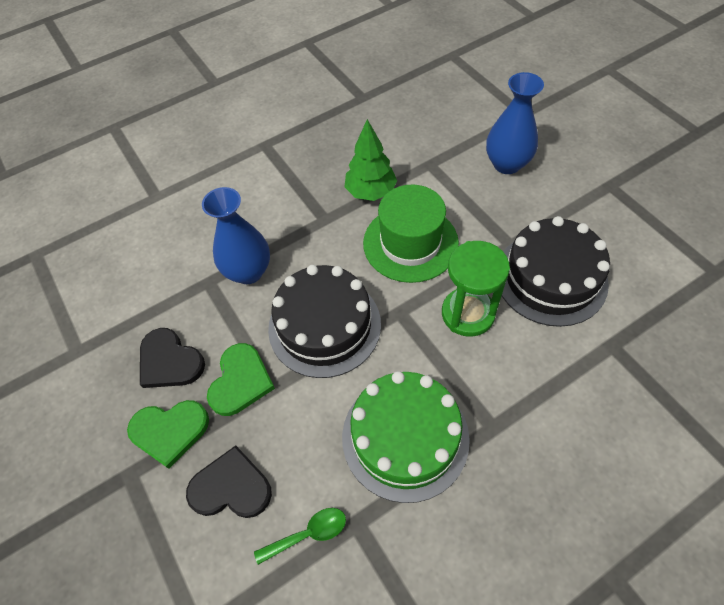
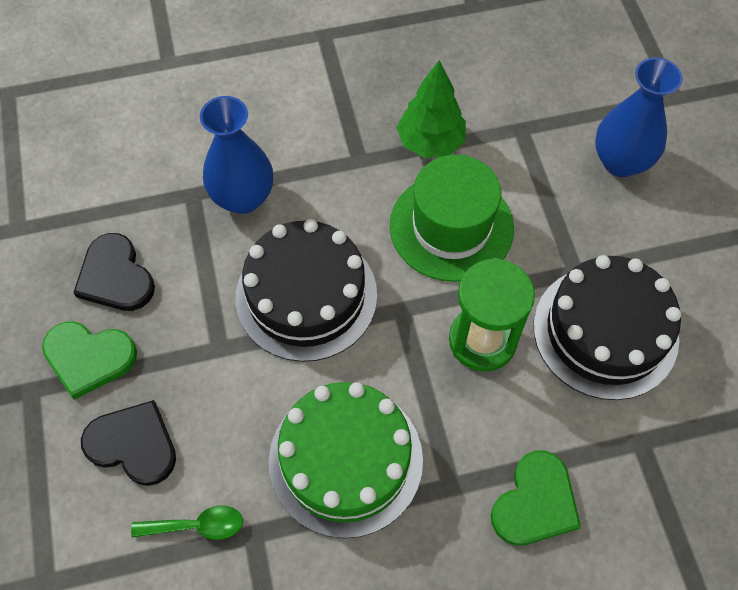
camera: 15 degrees right, 5 degrees up
green heart [207,343,275,416] -> green heart moved to [491,450,581,545]

